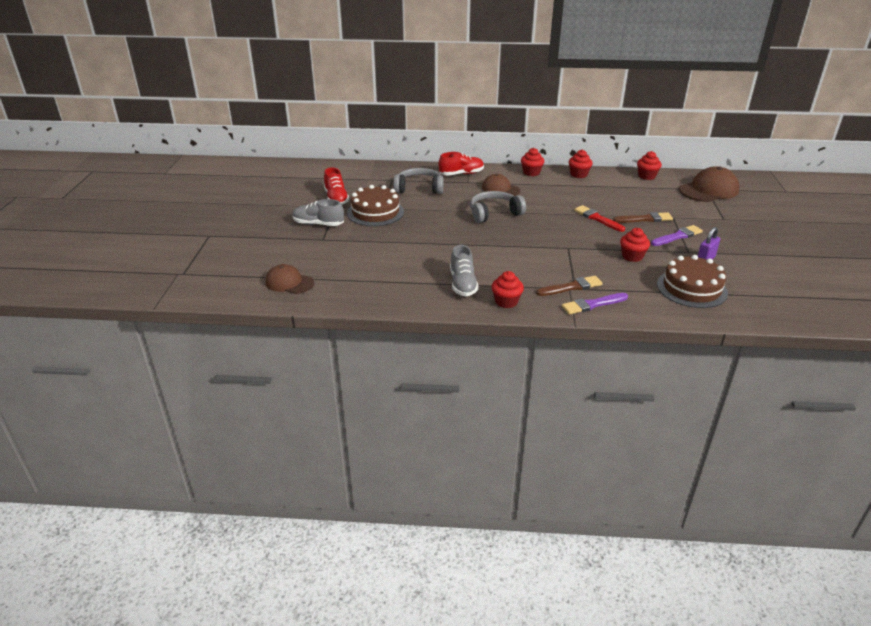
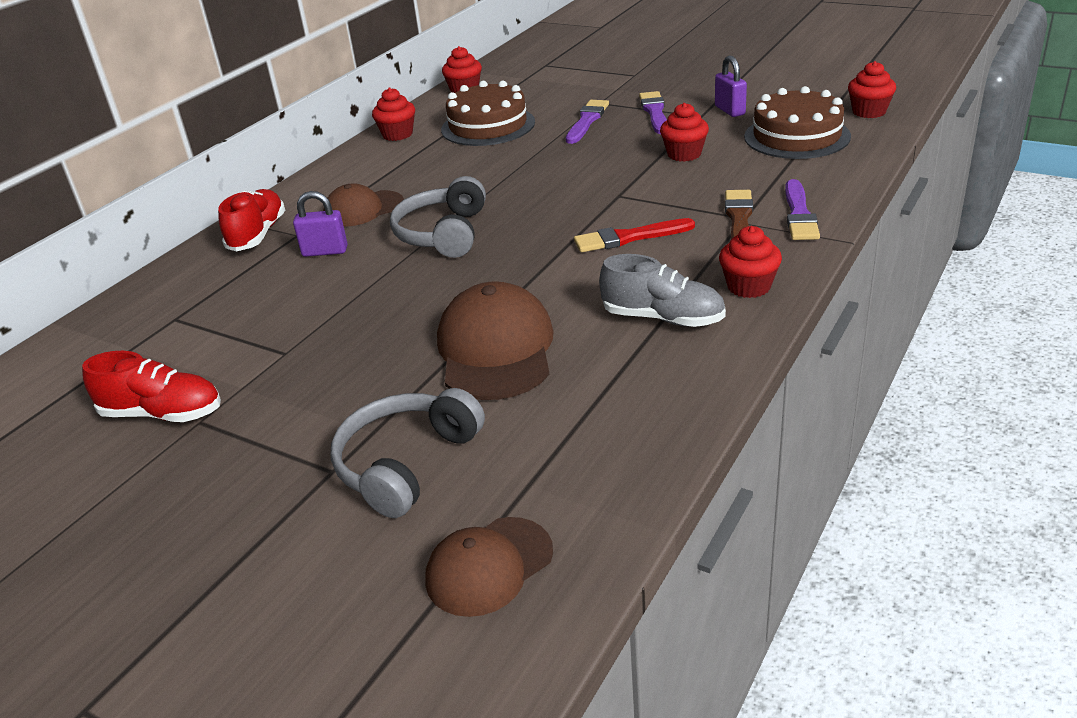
camera: 60 degrees left, 0 degrees up
grey shoe [292,199,344,226] -> none
brown cake [347,185,404,226] -> brown cake moved to [441,81,535,146]
grey headphones [394,168,444,194] -> grey headphones moved to [331,388,485,518]
red cupcake [521,148,544,176] -> red cupcake moved to [848,61,896,118]
red brush [574,205,625,232] -> red brush moved to [574,218,695,252]
brown brush [613,212,673,223] -> purple brush [566,100,609,144]
brown cap [679,166,739,202] -> brown cap moved to [437,281,554,400]
none -> purple padlock [293,191,348,257]

